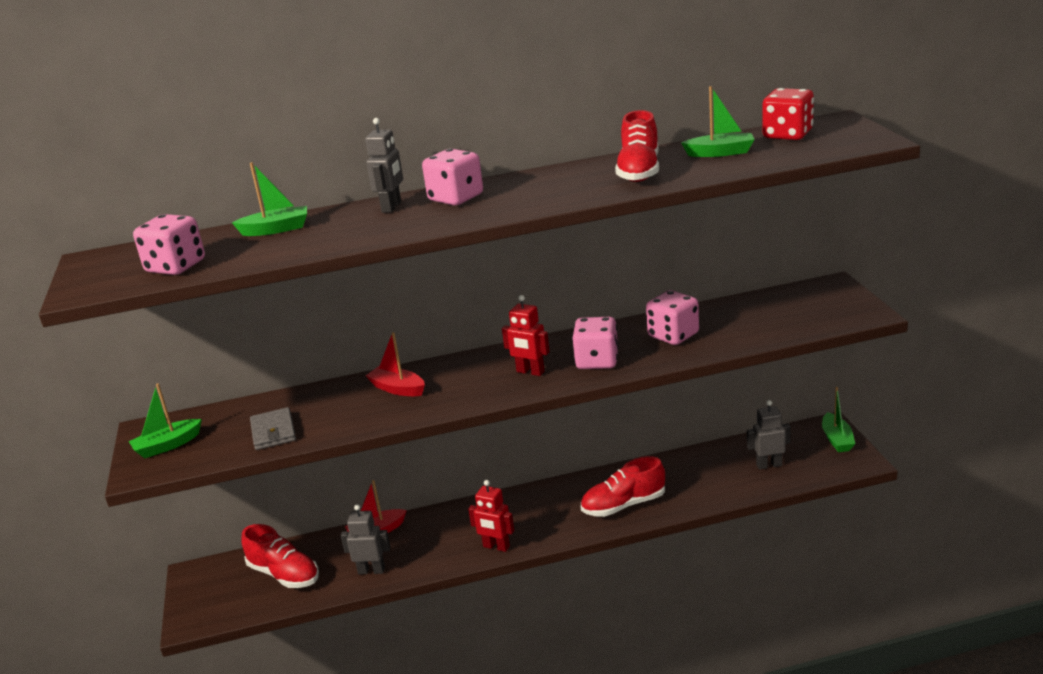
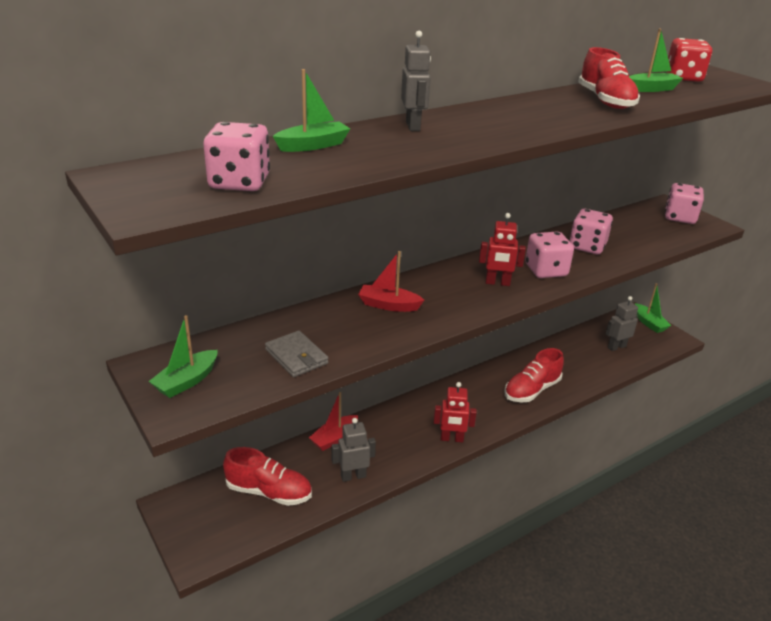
camera: 25 degrees left, 5 degrees up
pink dice [422,148,483,205] -> pink dice moved to [665,183,704,224]

